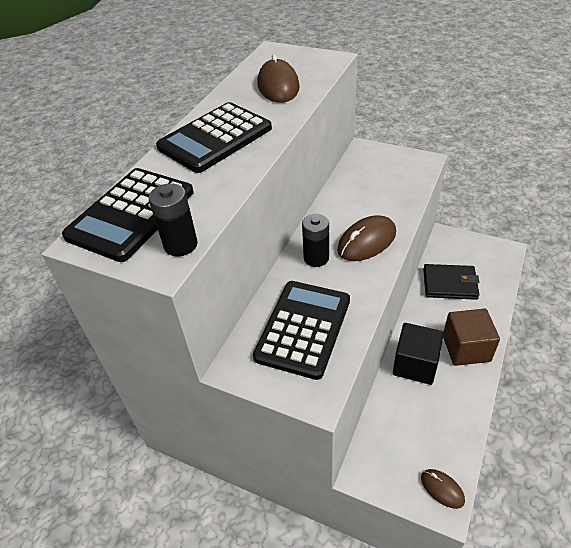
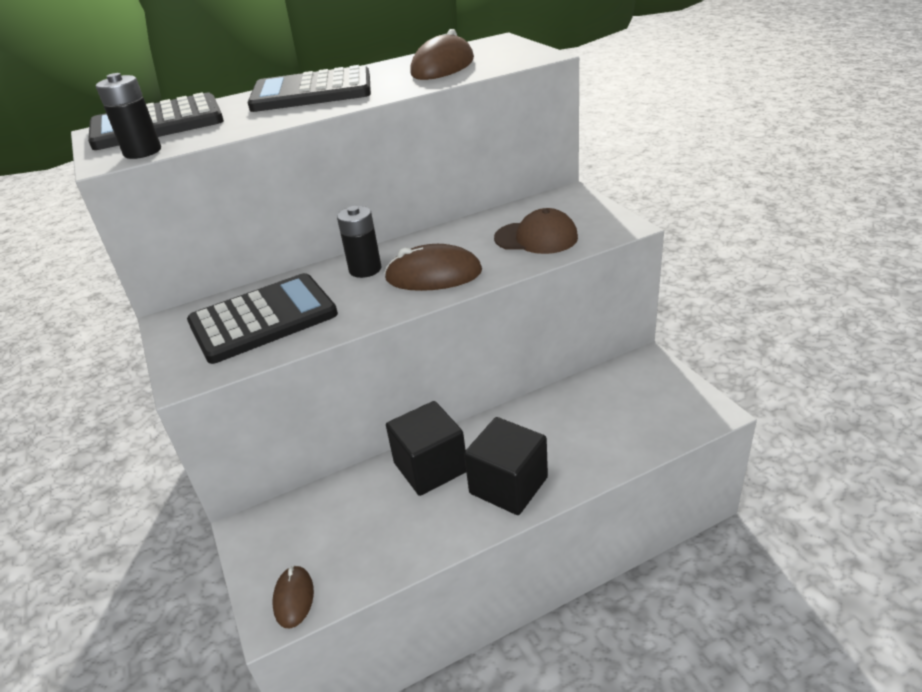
camera: 40 degrees right, 10 degrees down
black wallet [423,264,480,300] -> none
brown cube [443,308,500,366] -> black cube [464,417,548,515]
none -> brown cap [494,208,578,254]

